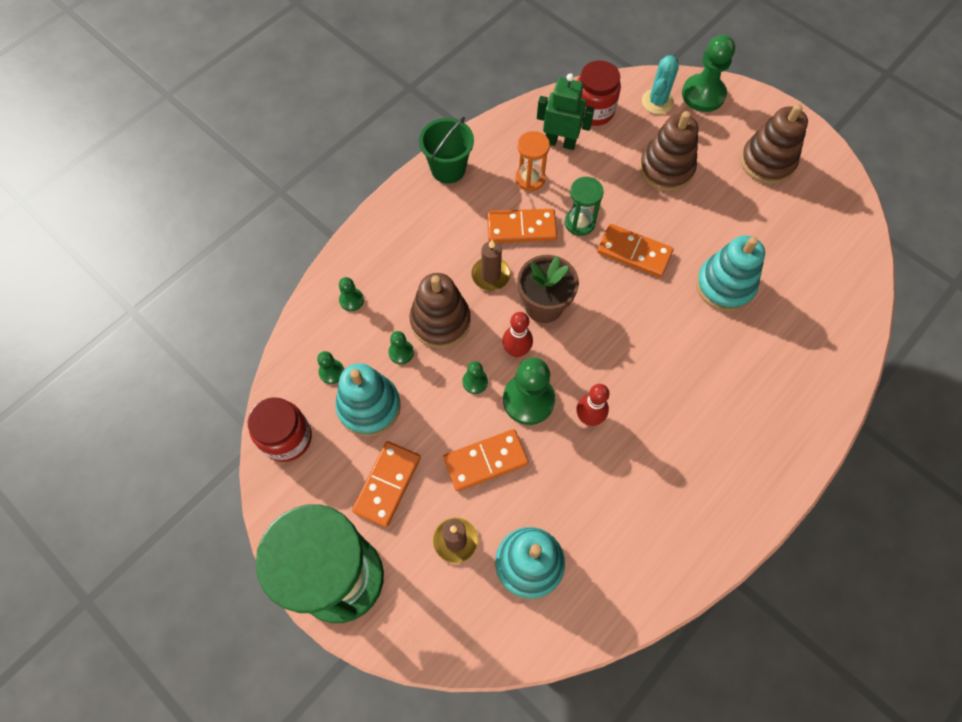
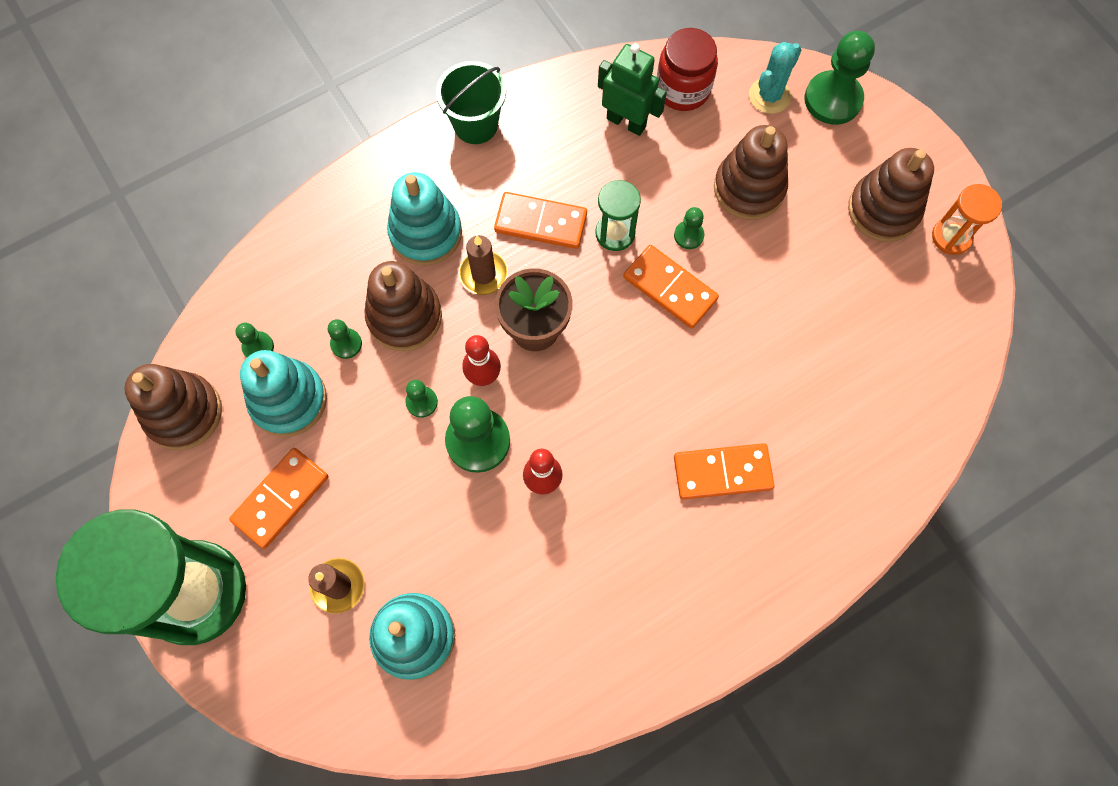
camera: 15 degrees right, 5 degrees up
red jar [248,397,312,462] -> brown stacking toy [124,364,222,450]
green pawn [339,277,364,311] -> green pawn moved to [674,207,704,249]
orange domino [443,429,529,491] -> orange domino moved to [674,443,775,500]
orange hourglass [515,131,550,191] -> orange hourglass moved to [932,184,1002,255]
turquoise stacking toy [696,235,765,312] -> turquoise stacking toy moved to [387,172,462,266]

